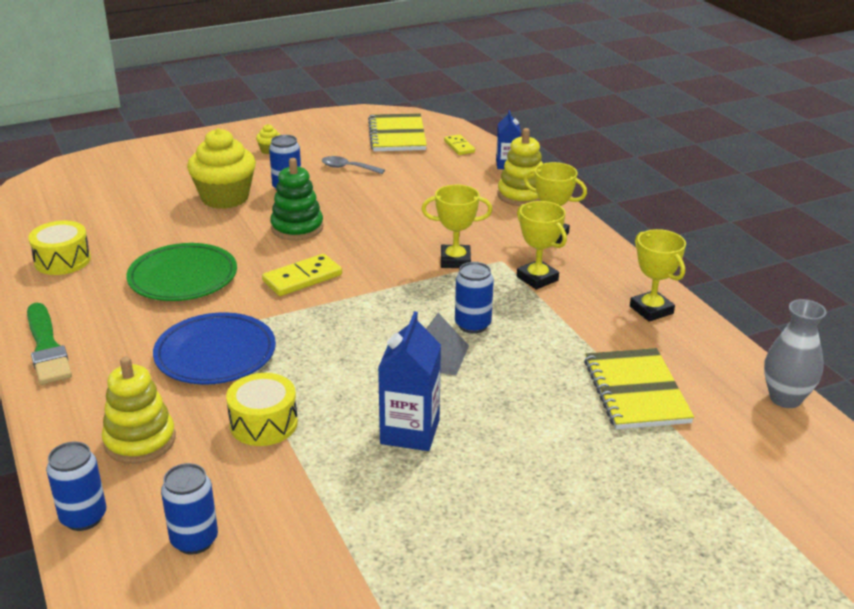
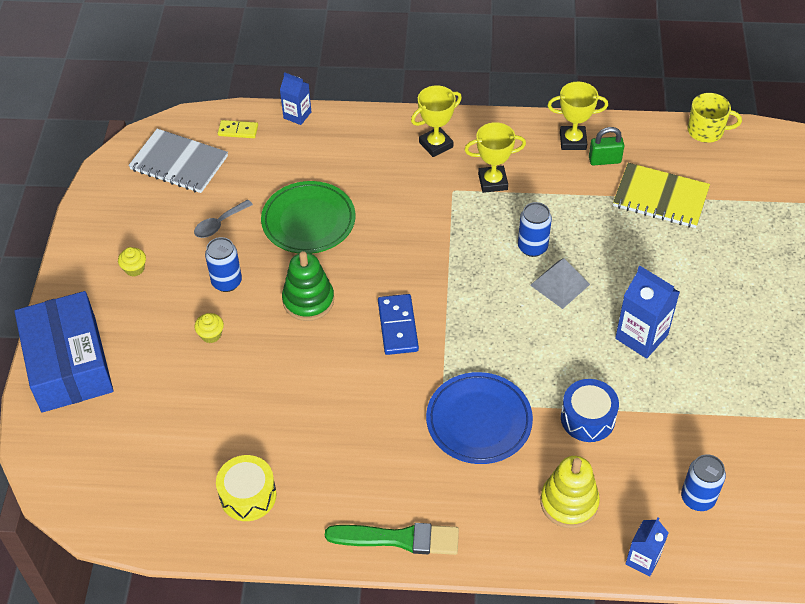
camera: 60 degrees left, 20 degrees up
blue can [46,442,106,531] -> blue carton [625,517,669,577]
green plate [126,243,237,301] -> green plate moved to [261,181,355,254]
yellow cupcake [187,128,256,209] -> yellow cupcake [194,313,224,343], size x0.41
yellow drum [226,373,298,446] -> blue drum [561,379,619,442]
yellow domino [262,254,342,296] -> blue domino [378,294,419,355]
yellow notebook [368,113,427,151] -> grey notebook [128,129,228,193]
yellow trophy [422,184,492,268] -> none
yellow stacking toy [497,128,543,206] -> none
grey vase [764,299,826,408] -> yellow mug [687,93,742,143]
none -> blue box [14,291,114,412]
none -> green padlock [589,127,625,166]

